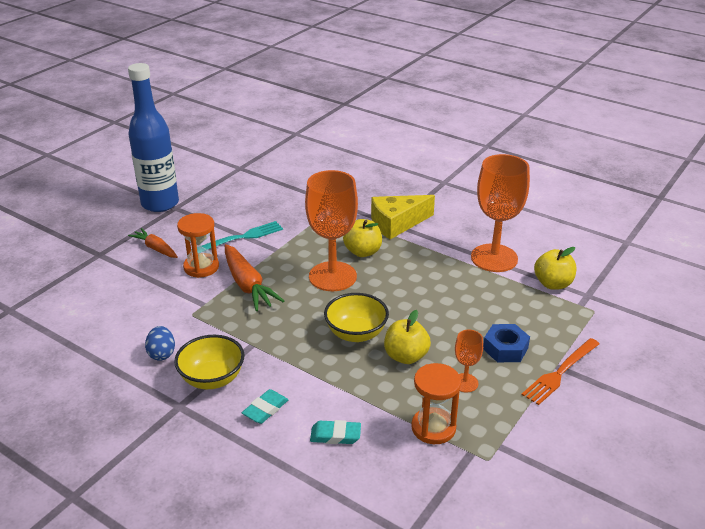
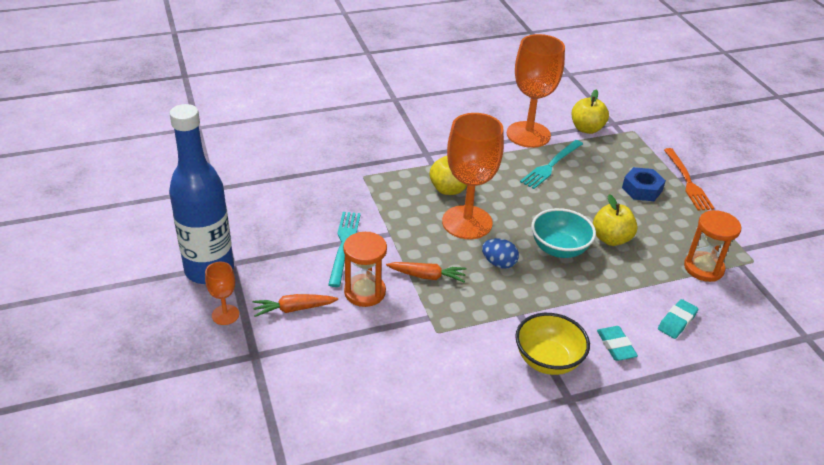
camera: 55 degrees left, 5 degrees up
blue egg [145,326,175,361] -> blue egg moved to [482,238,519,269]
orange carrot [225,244,284,311] -> orange carrot [386,262,466,282], size x0.62
yellow bowl [324,293,389,342] -> turquoise bowl [531,208,596,258]
yellow cheese [371,195,435,239] -> none
orange goblet [455,330,483,393] -> orange goblet moved to [205,262,239,325]
none -> turquoise fork [520,140,583,189]

